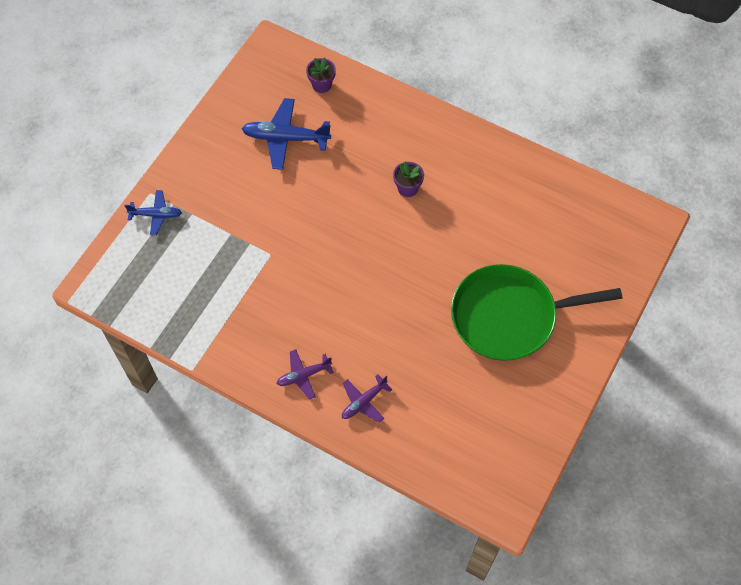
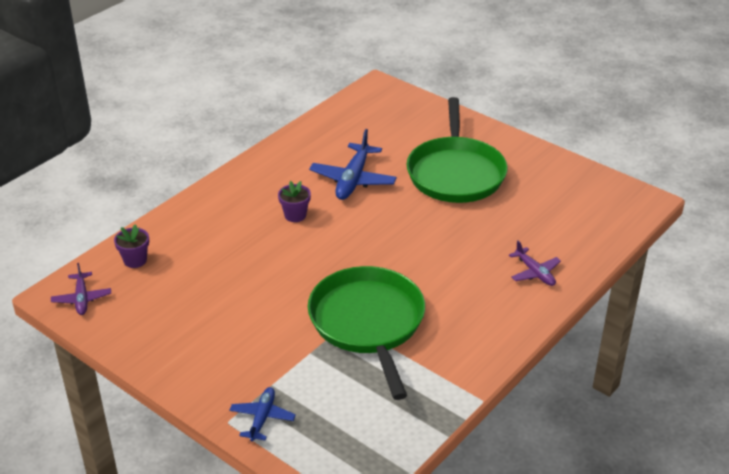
camera: 80 degrees left, 25 degrees down
blue plane [242,98,331,170] -> blue plane moved to [309,129,397,200]
purple plane [276,349,334,399] -> purple plane moved to [51,263,111,315]
none -> green pan [308,266,425,400]

